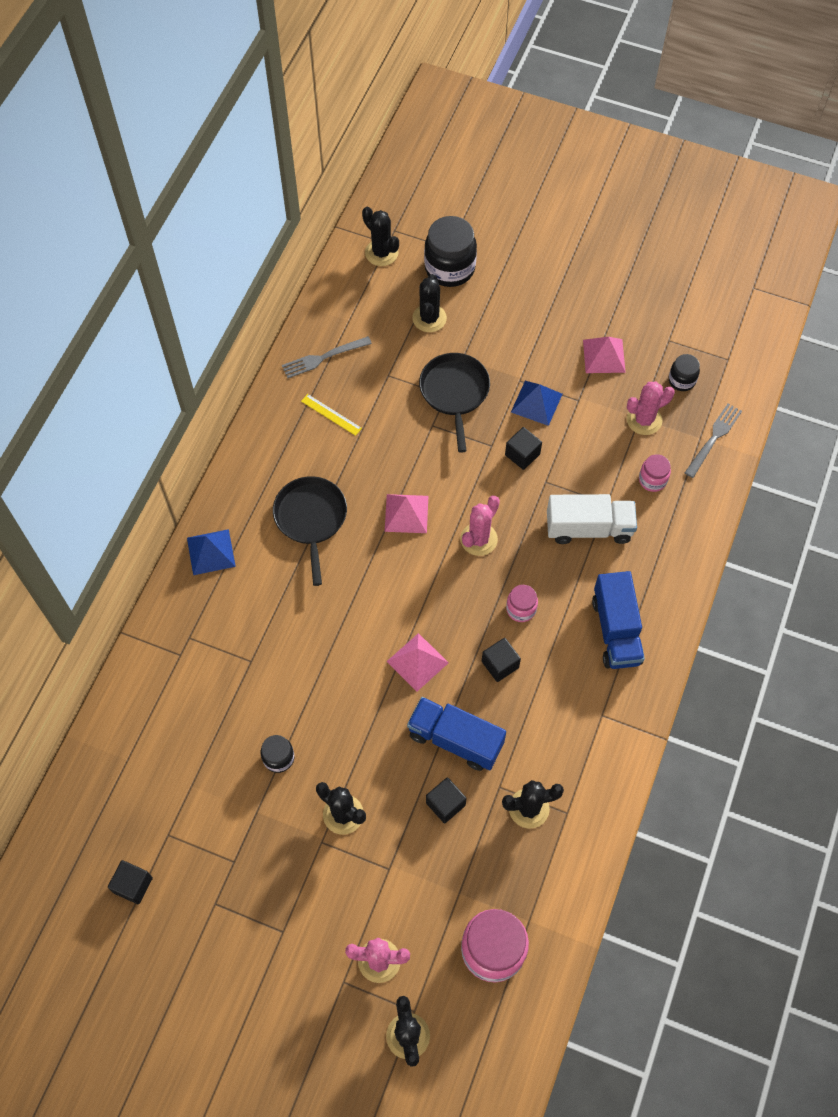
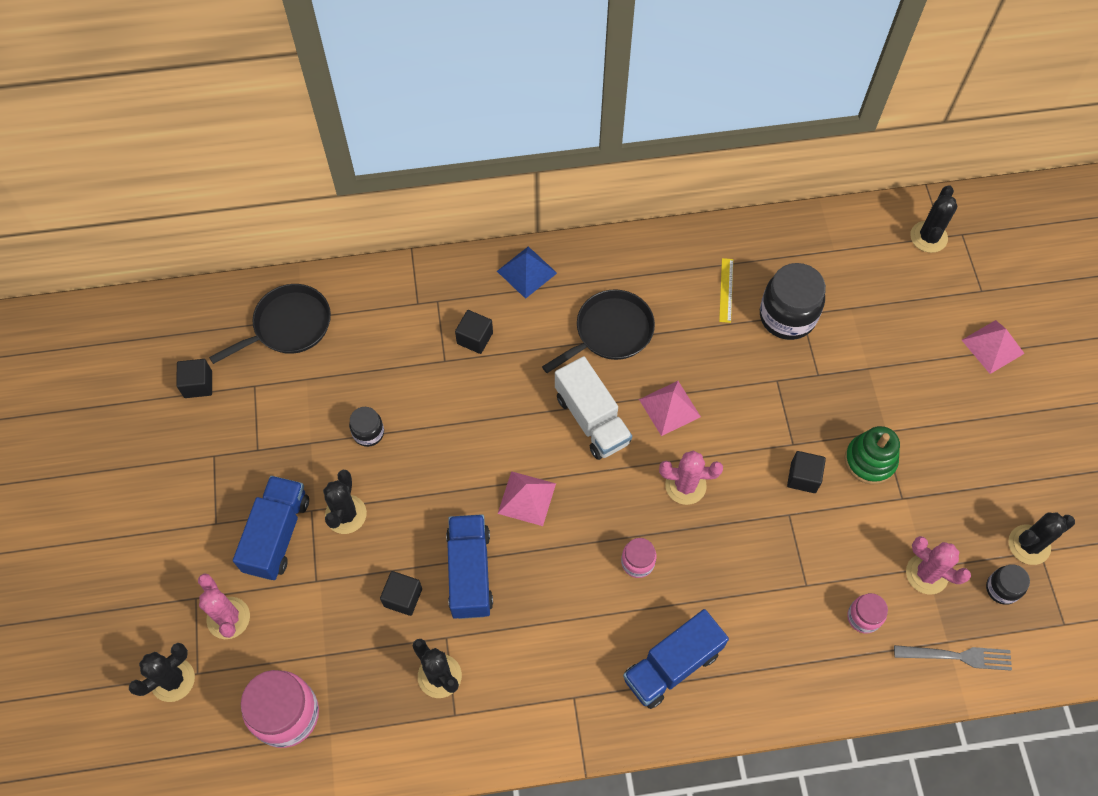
camera: 60 degrees right, 0 degrees up
grey fork [282,336,372,378] -> none
black cactus [412,274,447,332] -> black cactus moved to [1009,513,1075,565]
black pan [419,353,490,453] -> black pan moved to [209,284,331,364]
black jar [424,216,477,287] -> black jar moved to [760,263,826,340]
black cube [482,638,521,682] -> black cube moved to [455,310,493,354]
blue pyramid [511,381,562,426] -> green stacking toy [845,426,900,484]
white truck [547,494,637,544] -> white truck moved to [555,356,632,460]
pink pyramid [583,337,626,373] -> pink pyramid moved to [962,320,1025,374]
none -> blue truck [233,476,309,580]

